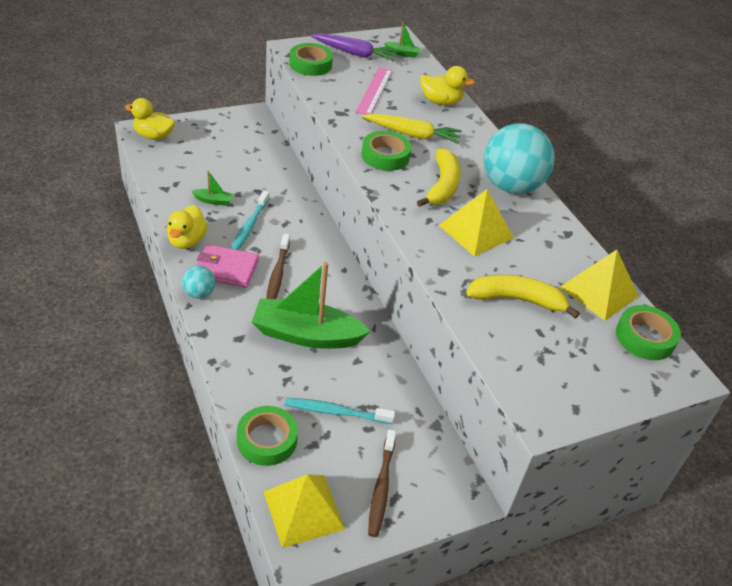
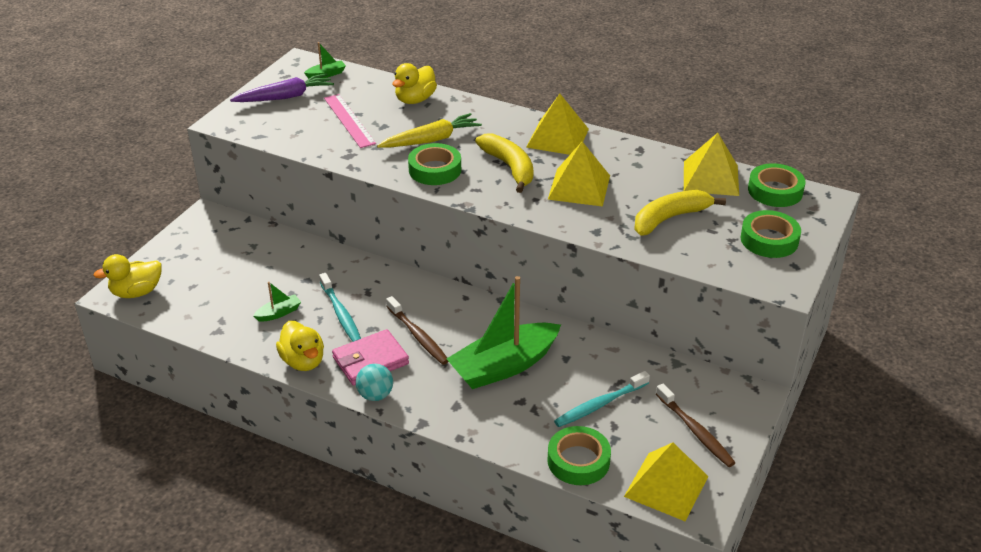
camera: 35 degrees left, 5 degrees down
green tape [289,43,333,76] -> green tape moved to [741,210,801,258]
yellow duck [420,66,475,105] -> yellow duck turned 150 degrees clockwise [392,63,437,104]
turquoise ball [484,123,555,194] -> yellow pyramid [526,94,589,155]

